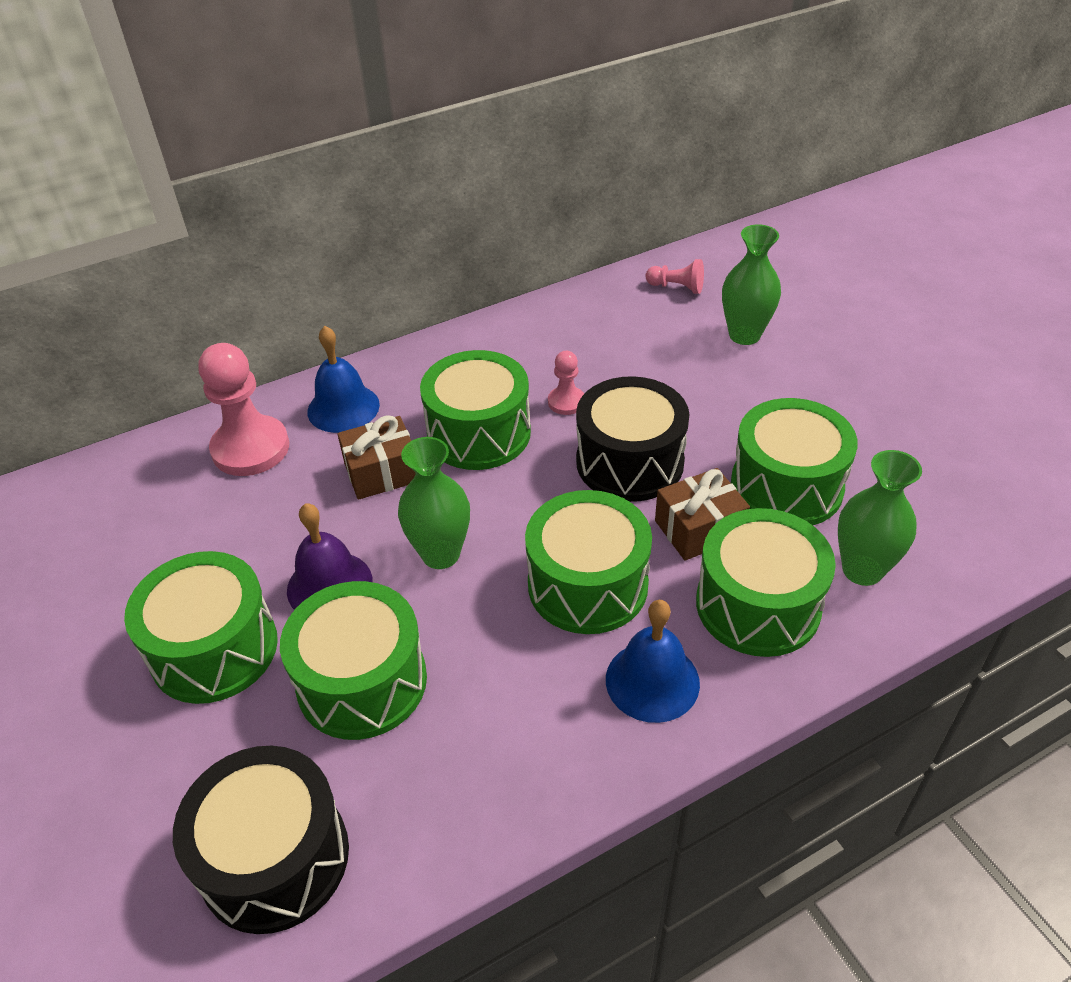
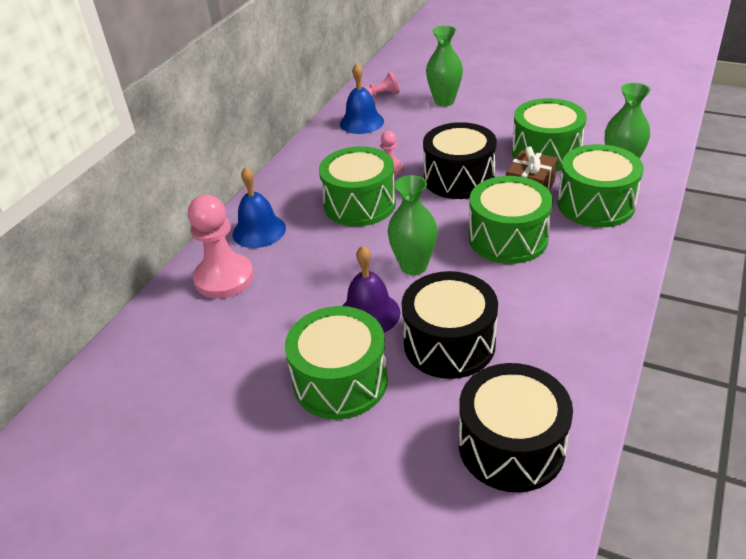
camera: 35 degrees left, 5 degrees down
green drum [280,581,427,740] -> black drum [402,271,498,379]
brown gift [337,415,416,500] -> none
blue bell [606,600,700,723] -> blue bell moved to [340,63,384,134]

